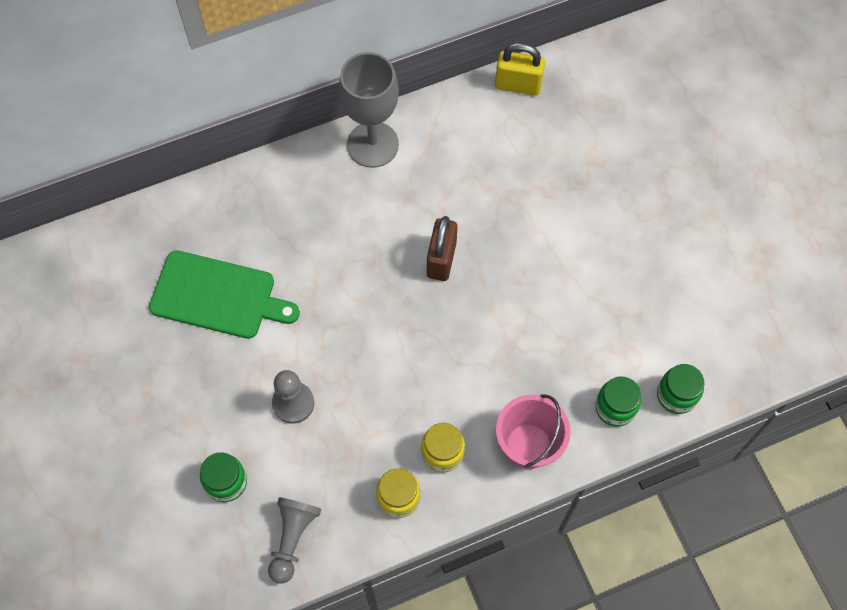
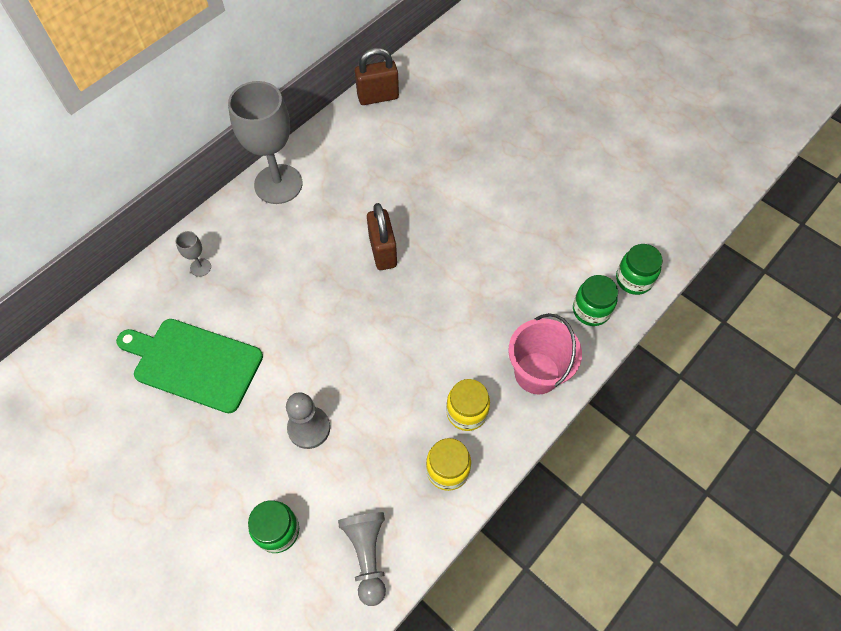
camera: 25 degrees left, 5 degrees down
green cutting board [149,250,300,339] -> green cutting board turned 150 degrees counterclockwise [116,319,263,413]
yellow padlock [495,43,545,96] -> brown padlock [355,48,399,105]
none -> grey goblet [176,231,211,277]

